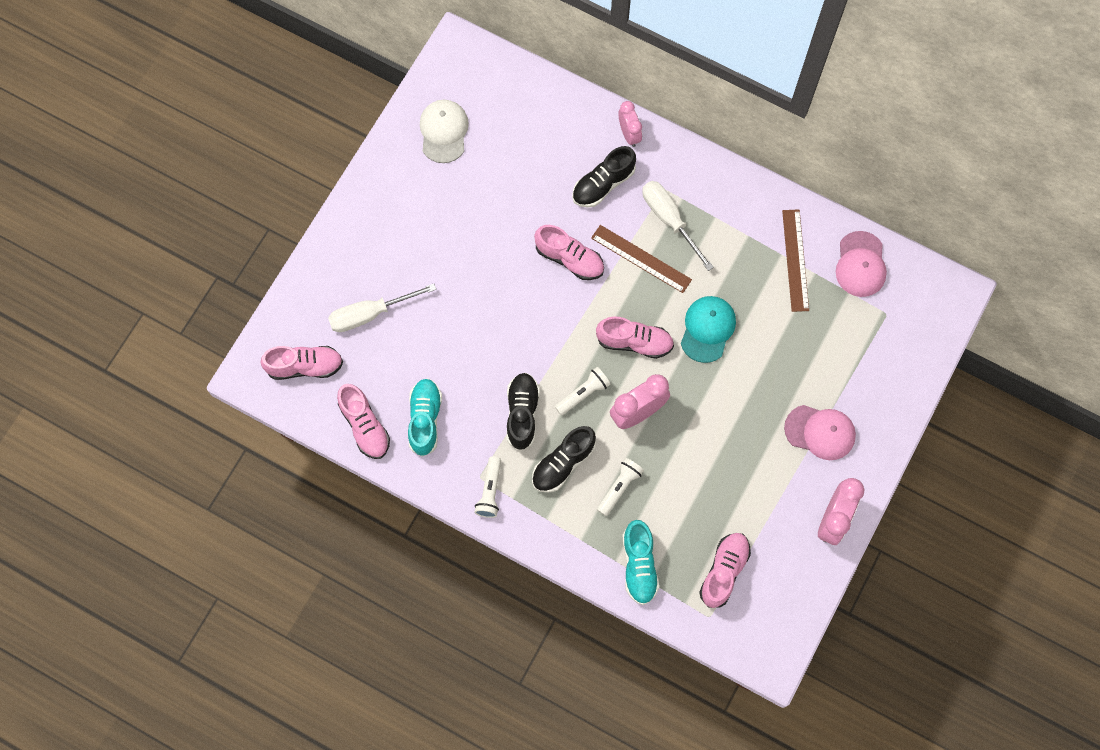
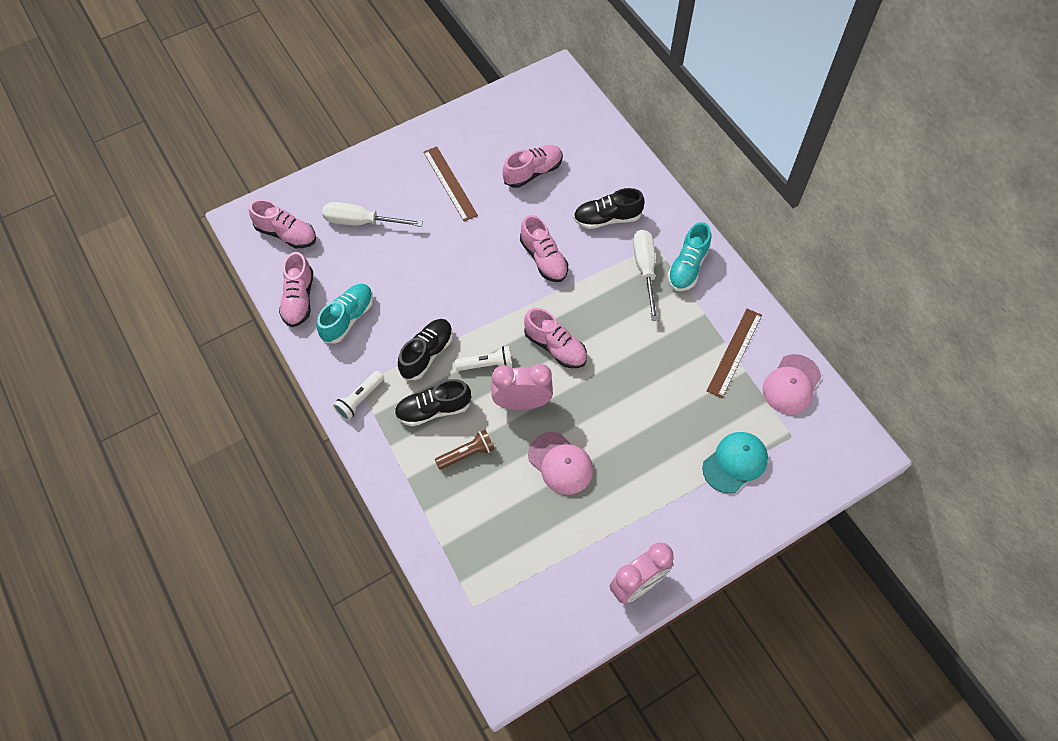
camera: 30 degrees right, 10 degrees down
white cap [420,100,469,163] -> none
brown ruler [591,225,692,293] -> brown ruler moved to [423,146,478,222]
white flashlight [597,458,644,516] -> brown flashlight [435,430,494,470]
pink clock [618,101,642,147] -> none
turquoise shoe [623,520,659,605] -> turquoise shoe moved to [667,222,711,291]
turquoise cap [681,296,736,363] -> turquoise cap moved to [702,432,768,494]
pink shoe [699,533,751,608] -> pink shoe moved to [502,145,563,188]
pink cap [784,405,856,460] -> pink cap moved to [528,432,593,495]

